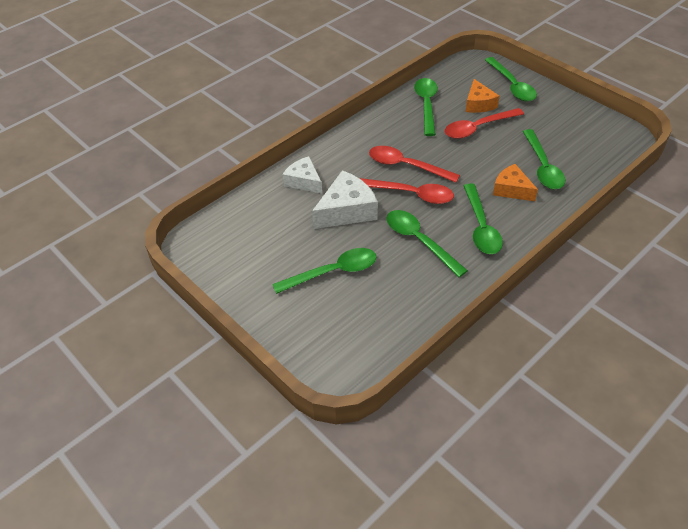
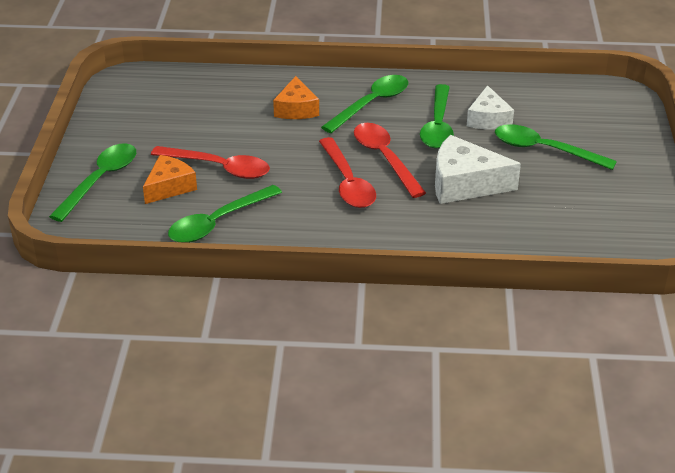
camera: 135 degrees left, 10 degrees down
white cheese [282,156,322,194] -> white cheese moved to [467,85,514,130]
green spoon [522,129,565,189] -> none

